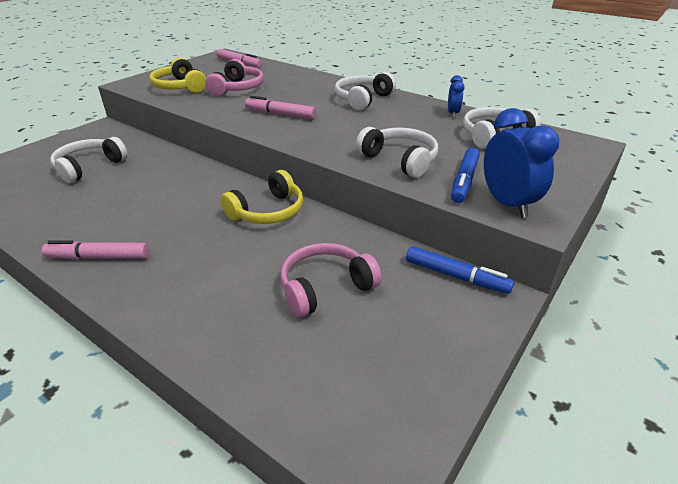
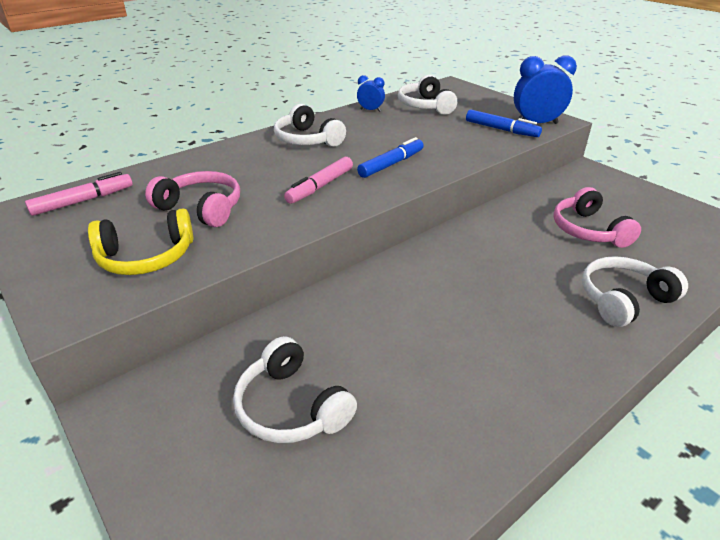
camera: 75 degrees left, 0 degrees up
pink marker [42,240,149,259] -> none
yellow headphones [221,170,303,224] -> none
white headphones [356,127,438,178] -> white headphones moved to [582,256,688,327]
blue marker [406,246,514,294] -> blue marker moved to [357,137,424,178]

